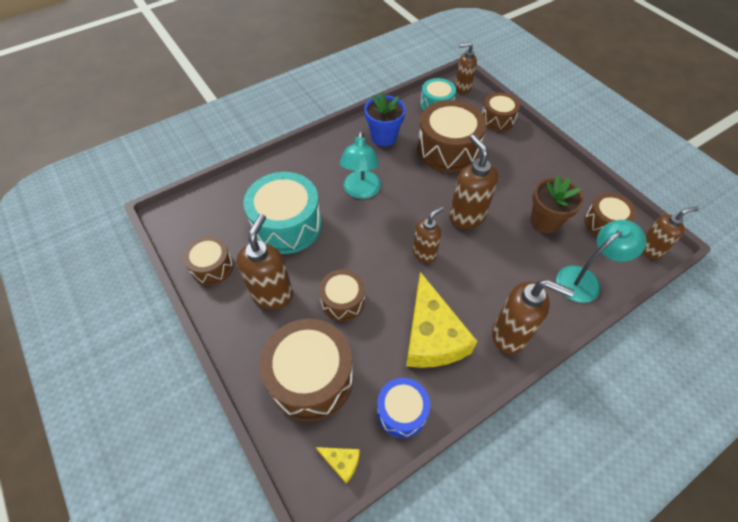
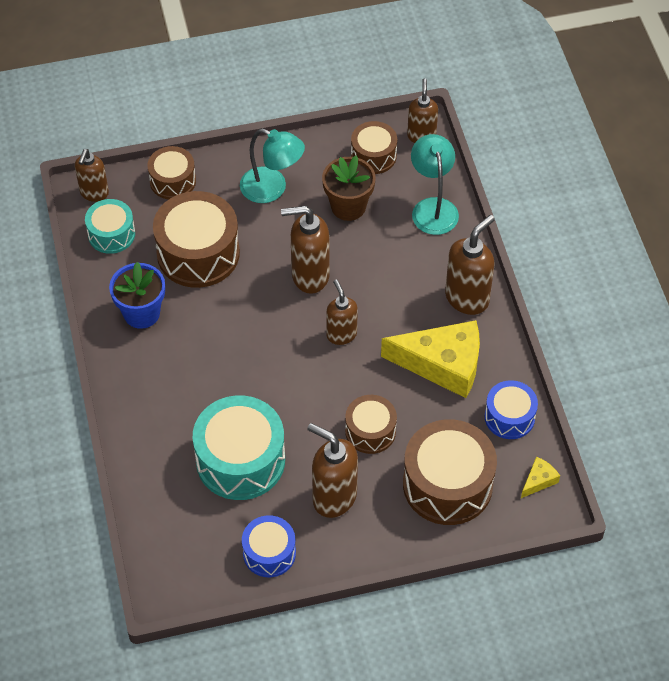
camera: 70 degrees left, 0 degrees up
brown drum [183,236,234,285] -> blue drum [242,515,296,577]
turquoise lamp [340,131,381,199] -> turquoise lamp moved to [240,129,305,203]

